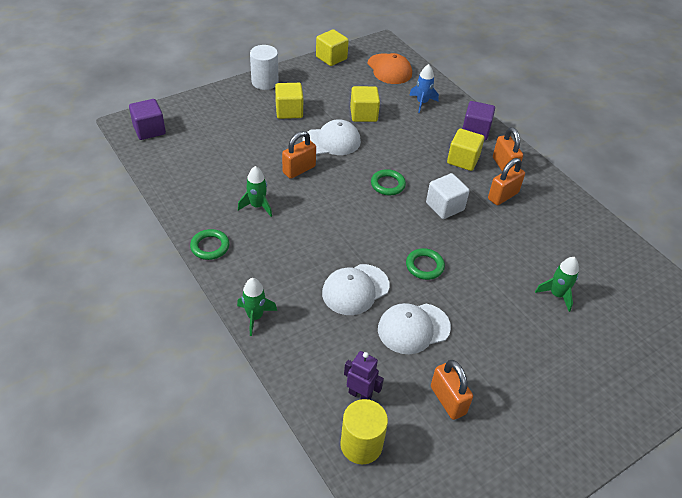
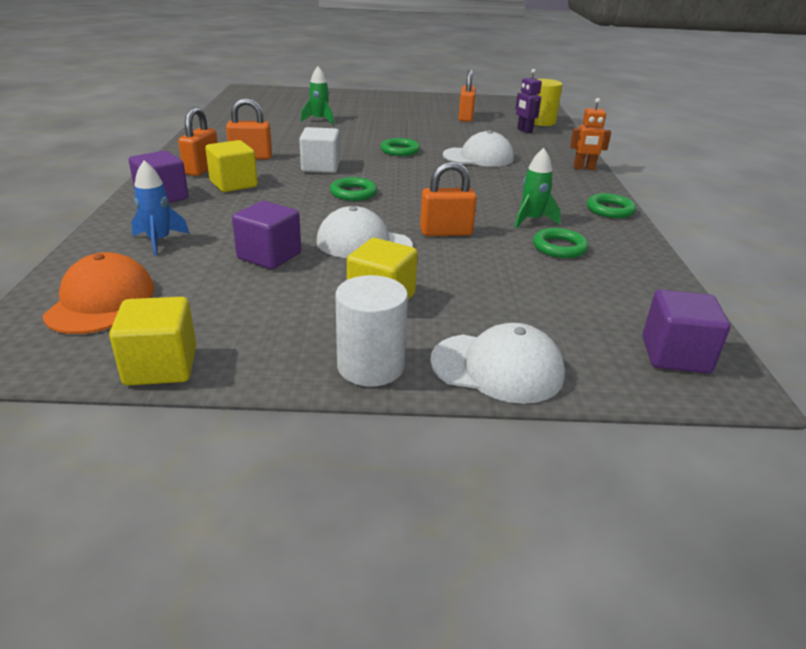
camera: 145 degrees left, 15 degrees down
green rocket [237,278,277,336] -> orange robot [570,98,611,170]
yellow cube [350,86,380,122] -> purple cube [232,201,301,269]
white cap [378,303,451,354] -> white cap moved to [430,323,565,404]
none -> green ring [533,228,589,258]

